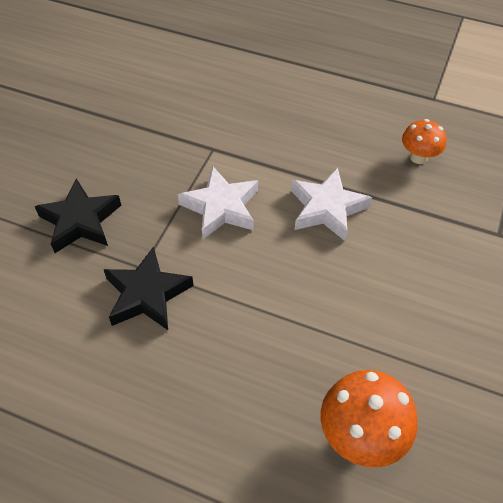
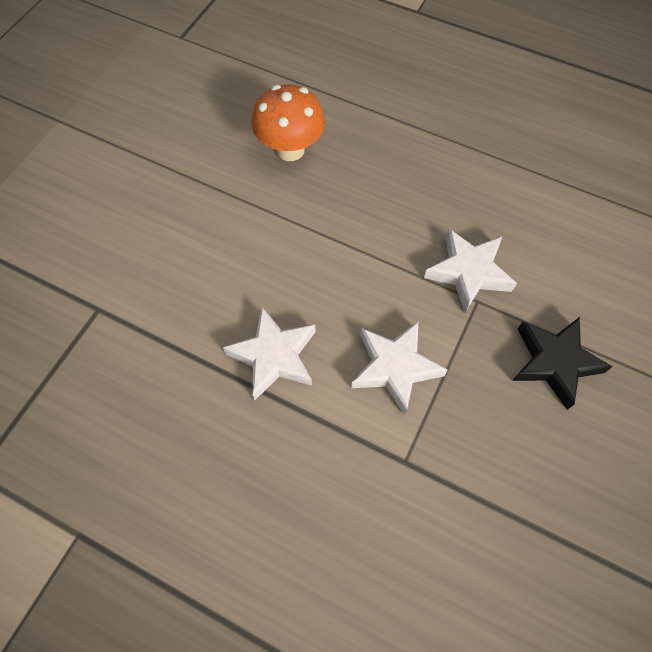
camera: 175 degrees left, 10 degrees up
black star [103,246,194,330] -> white star [424,228,517,312]
orange mushroom [402,119,447,164] -> none

